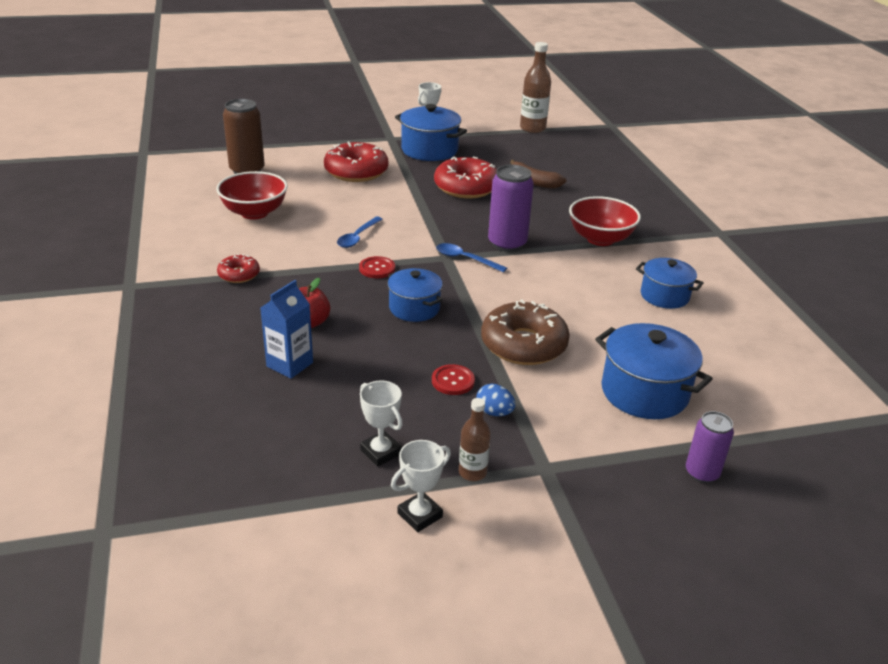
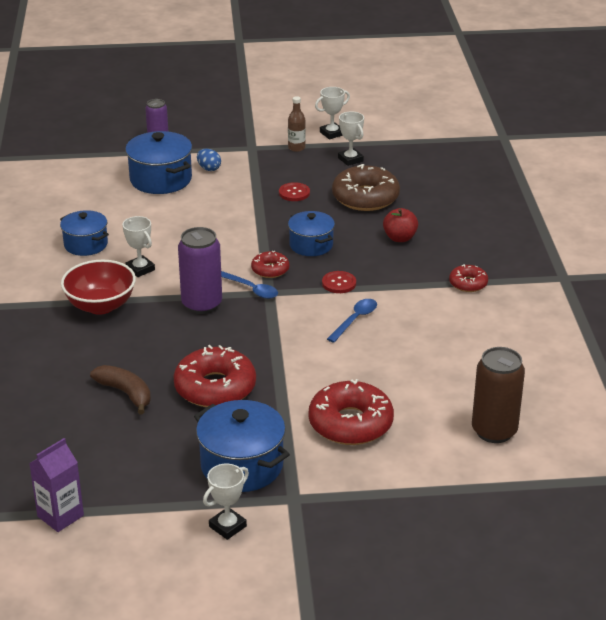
camera: 170 degrees left, 0 degrees up
red bowl [216,171,287,219] -> none
blue carton [260,280,313,379] -> none
blue egg [476,384,515,416] -> blue egg moved to [197,149,221,171]
brown donut [481,299,570,365] -> brown donut moved to [332,164,400,211]
brown bottle [520,42,551,133] -> purple carton [29,438,84,532]
none -> white trophy [122,216,155,277]
none -> red donut [251,251,290,278]

